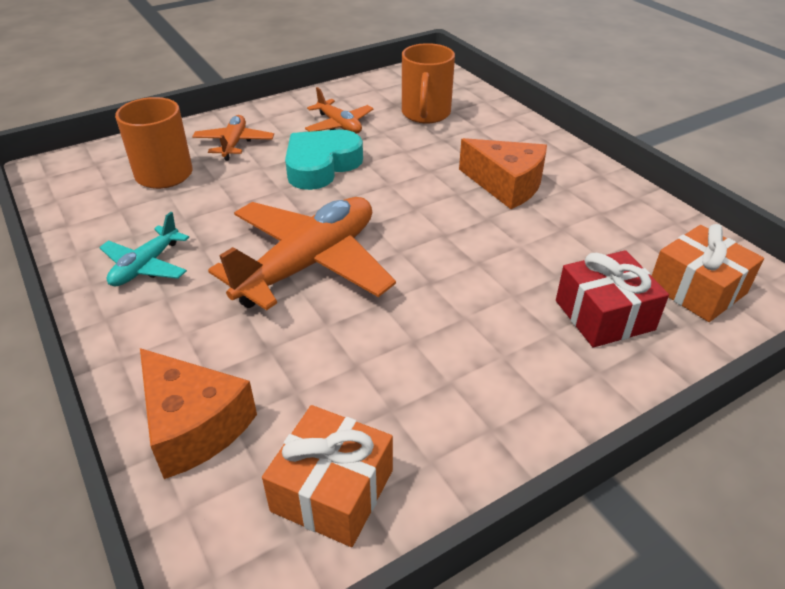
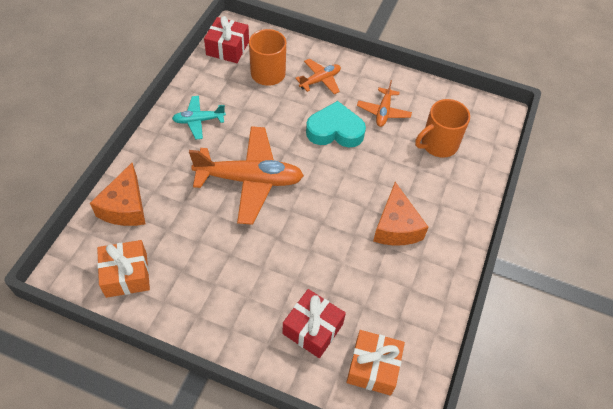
camera: 50 degrees right, 15 degrees up
none -> red gift [204,16,249,63]

